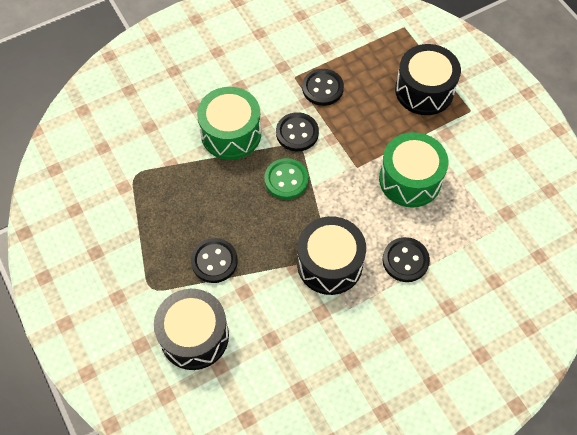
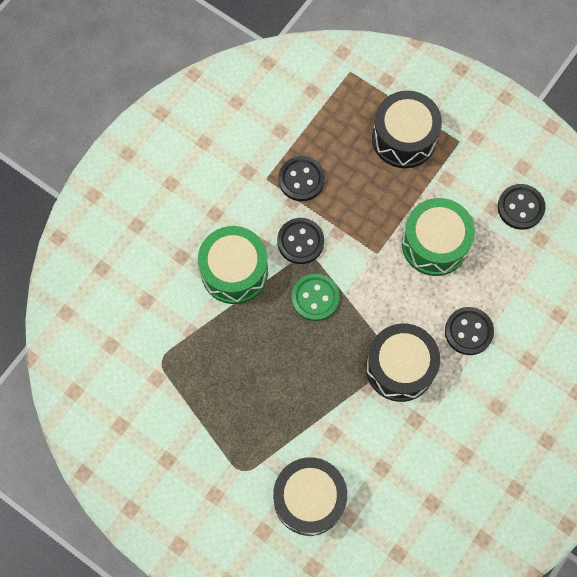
camera: 25 degrees left, 10 degrees up
black button [191,238,238,283] -> black button moved to [498,184,545,230]

